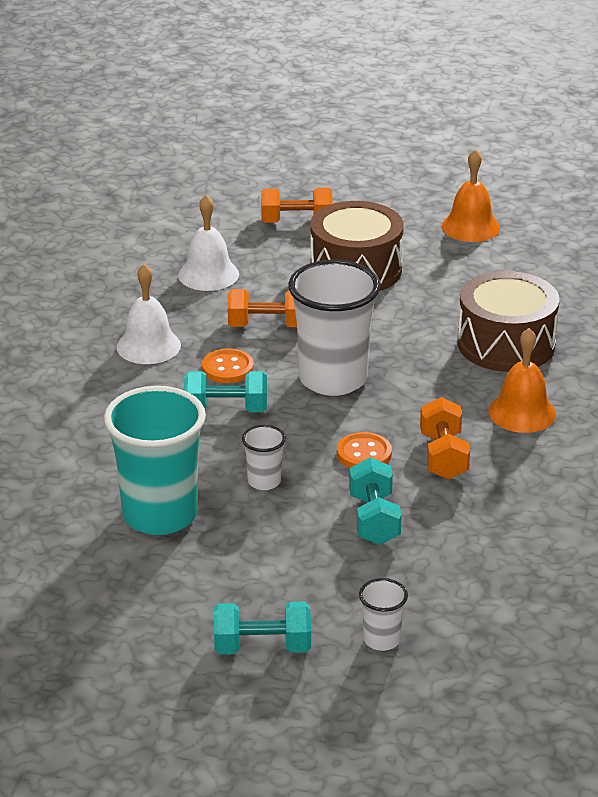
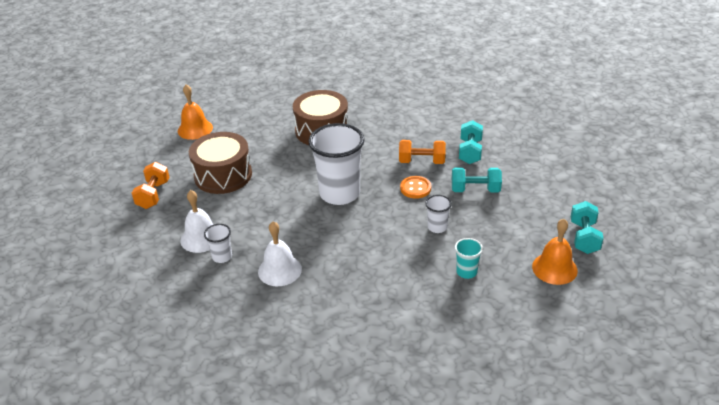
camera: 80 degrees left, 5 degrees up
turquoise cup [104,386,206,535] -> turquoise cup [455,238,483,279], size x0.45
turquoise dumbbell [184,371,267,412] -> turquoise dumbbell moved to [459,120,483,164]
orange button [202,349,254,383] -> none
orange dumbbell [228,289,297,327] -> none
white cup [359,578,408,651] -> white cup moved to [204,224,232,263]
orange bell [488,328,556,433] -> orange bell moved to [532,219,578,285]

